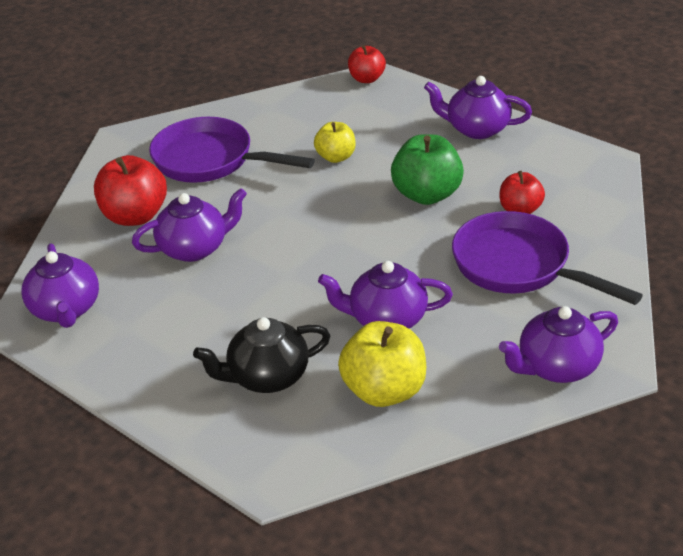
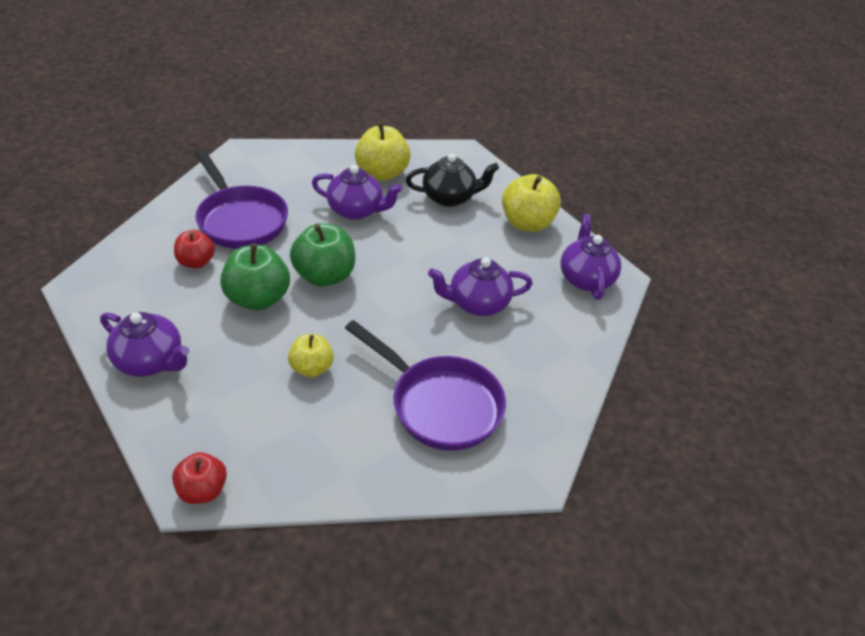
camera: 170 degrees left, 5 degrees up
red apple [94,155,167,226] -> none
purple teapot [499,306,618,383] -> none
none -> green apple [290,223,355,287]
none -> yellow apple [502,174,561,232]

